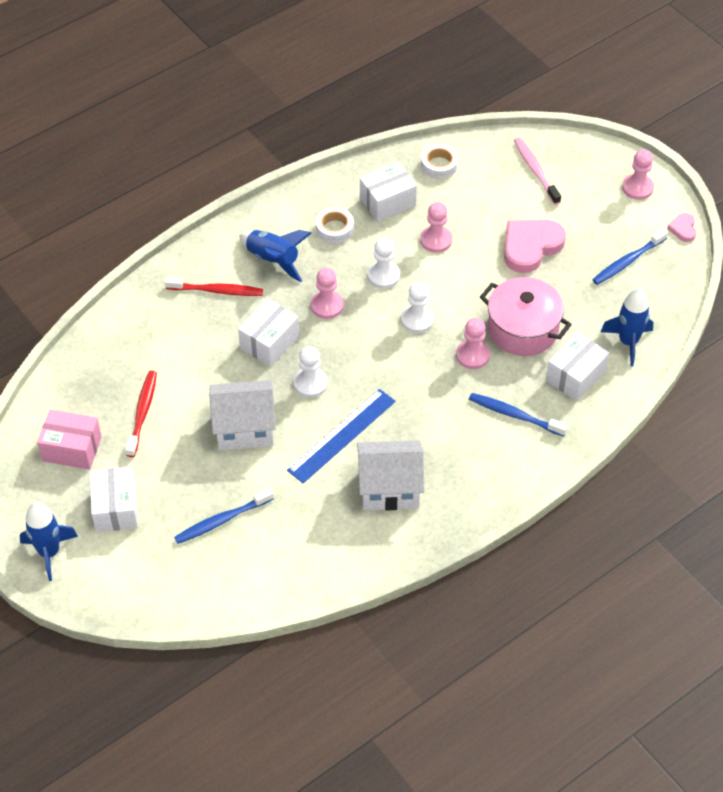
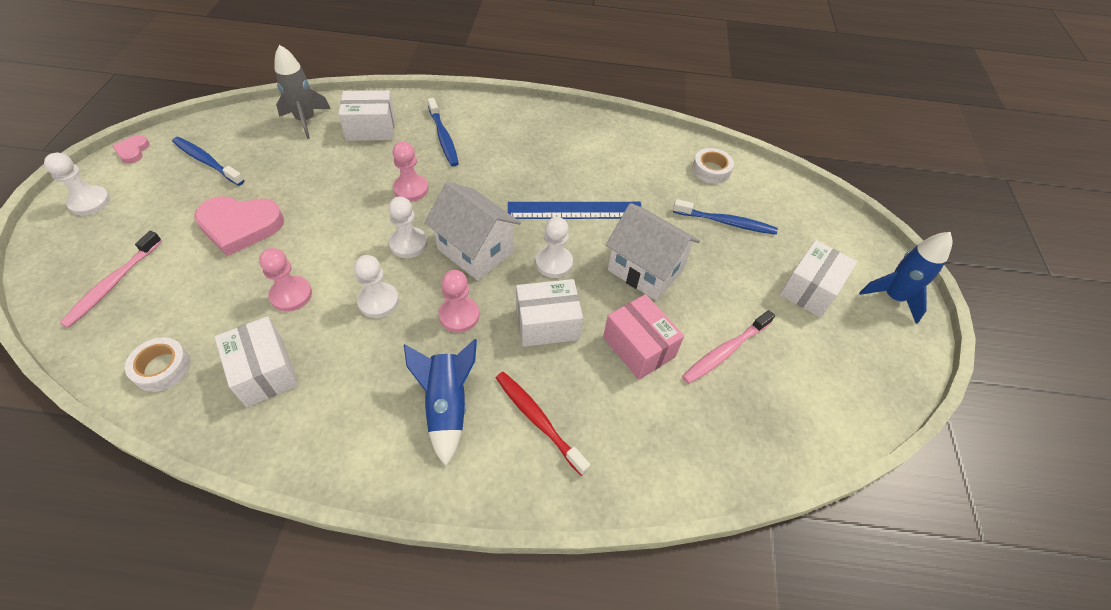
camera: 140 degrees left, 0 degrees up
pink box [37,410,102,470] -> pink box moved to [603,294,684,380]
red toothbrush [126,371,157,457] -> pink toothbrush [682,310,775,384]
white tape [316,207,354,244] -> white tape moved to [692,148,734,184]
white house [357,440,424,510] -> white house moved to [424,182,521,281]
white box [360,162,417,222] -> white box turned 45 degrees clockwise [214,316,299,407]
pink pot [480,277,572,356] -> none
blue toothbrush [592,228,668,285] -> blue toothbrush turned 150 degrees counterclockwise [172,137,244,186]
blue rocket [601,288,653,366] -> grey rocket [275,45,331,139]
pink pawn [622,149,654,200] -> white pawn [44,153,110,215]
pink heart [667,213,696,242] -> pink heart turned 135 degrees clockwise [113,135,149,164]

